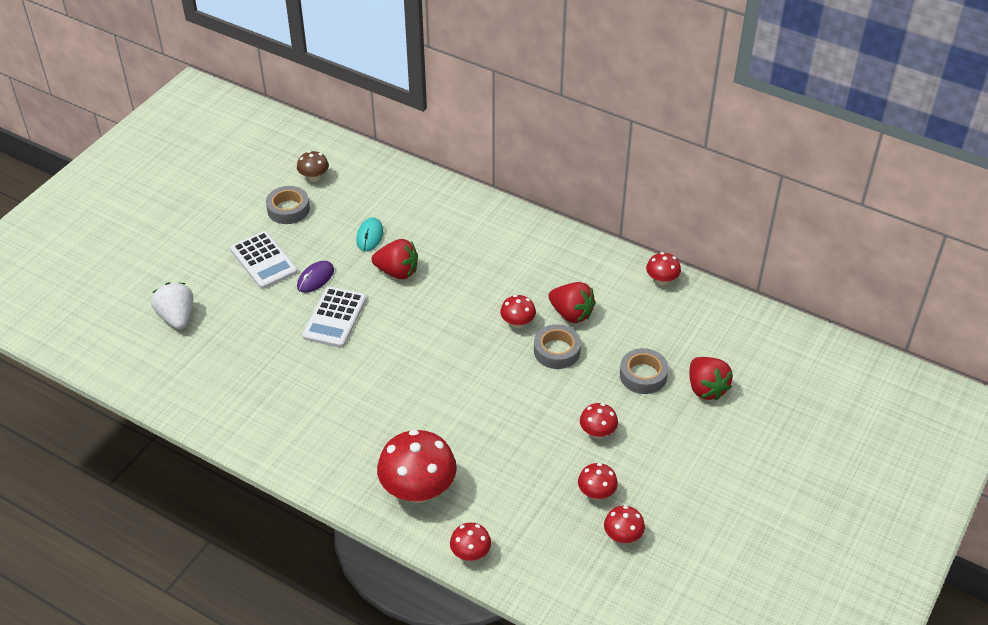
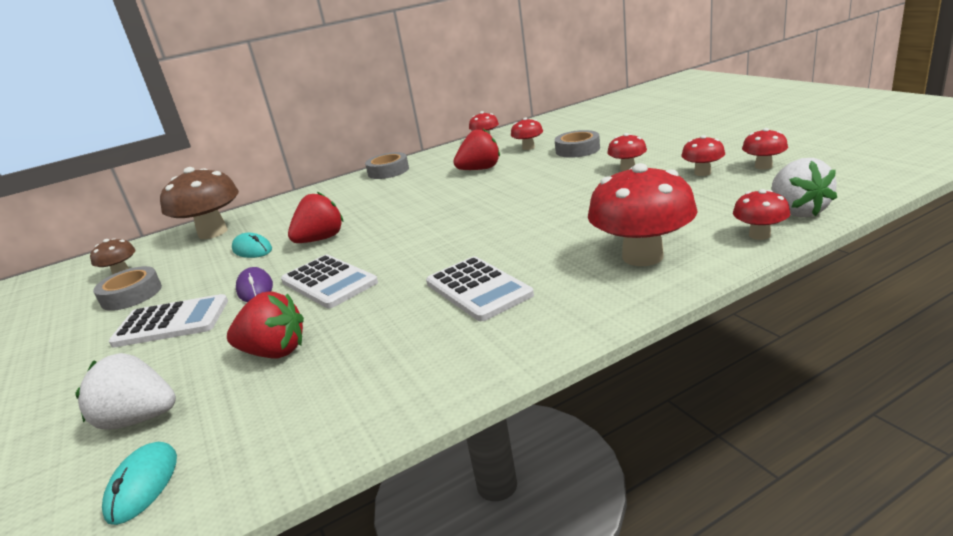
camera: 55 degrees left, 20 degrees down
red mushroom [500,295,536,328] -> red mushroom moved to [511,117,543,150]
grey tape [534,324,581,369] -> grey tape moved to [365,152,409,179]
red strawberry [689,357,733,401] -> red strawberry moved to [227,291,304,359]
none -> turquoise mouse [102,442,177,525]
none -> brown mushroom [160,167,239,239]
none -> white calculator [426,256,534,321]
none -> white strawberry [772,158,837,217]

